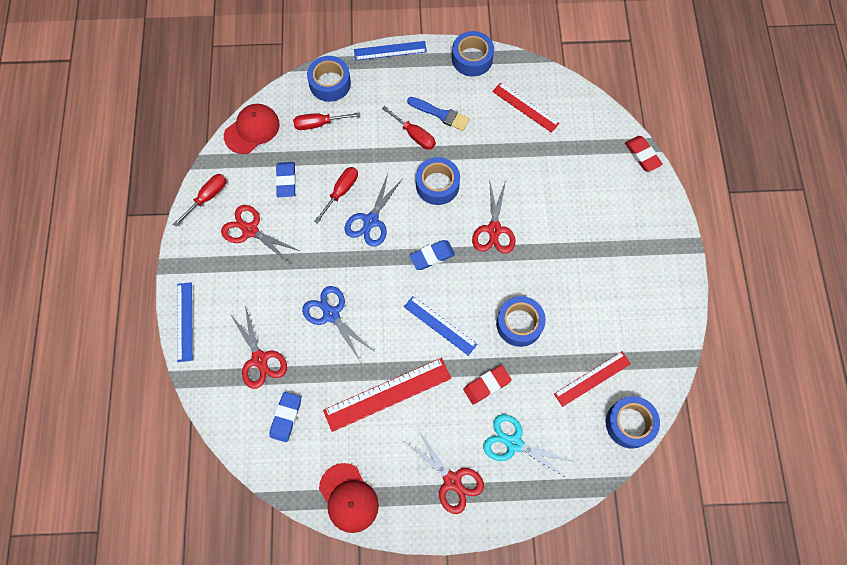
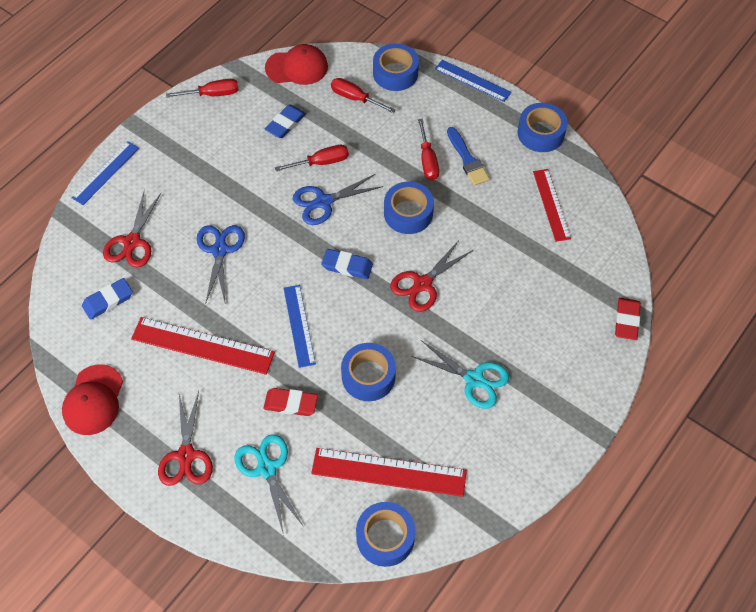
camera: 40 degrees right, 10 degrees down
red scissors [221,205,300,263] -> none
red ruler [554,352,631,407] -> red ruler [311,448,467,497], size x1.54
none -> turquoise scissors [411,340,509,409]

